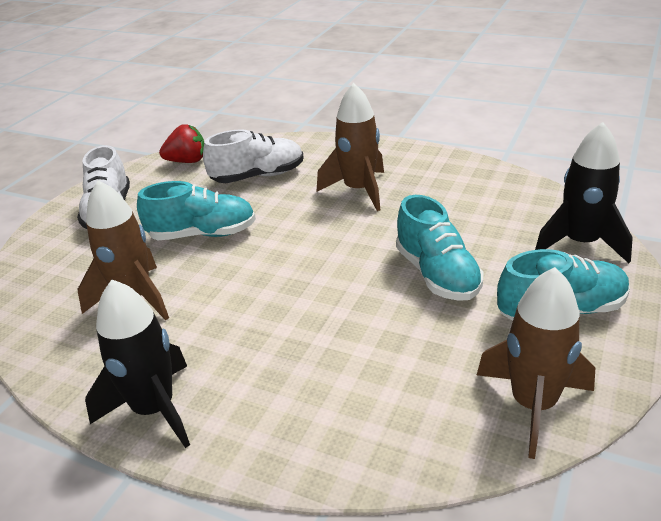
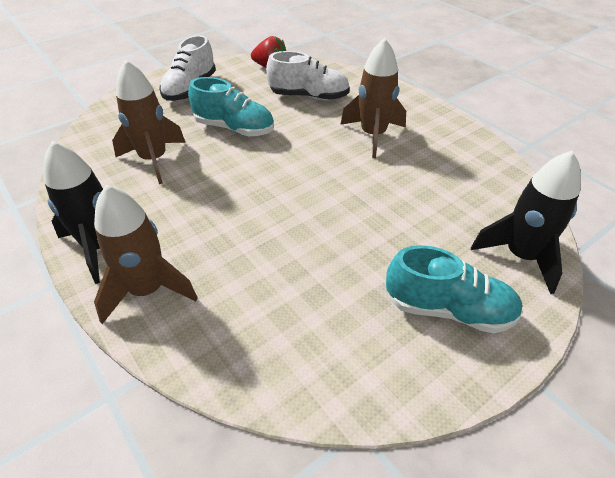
camera: 25 degrees right, 10 degrees up
turquoise shoe [396,195,484,301] -> none
brown rocket [477,267,595,459] -> brown rocket moved to [94,185,198,324]

